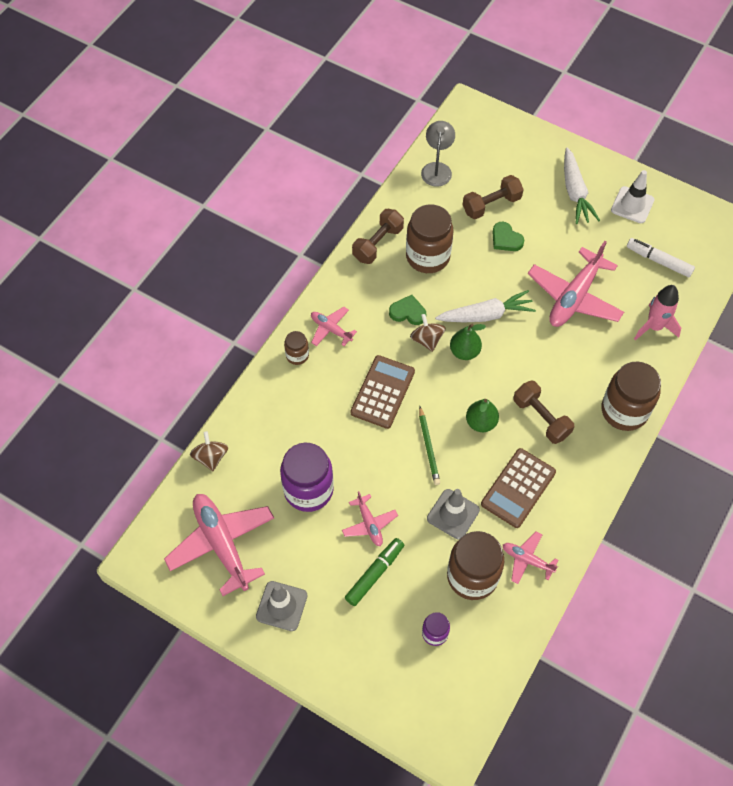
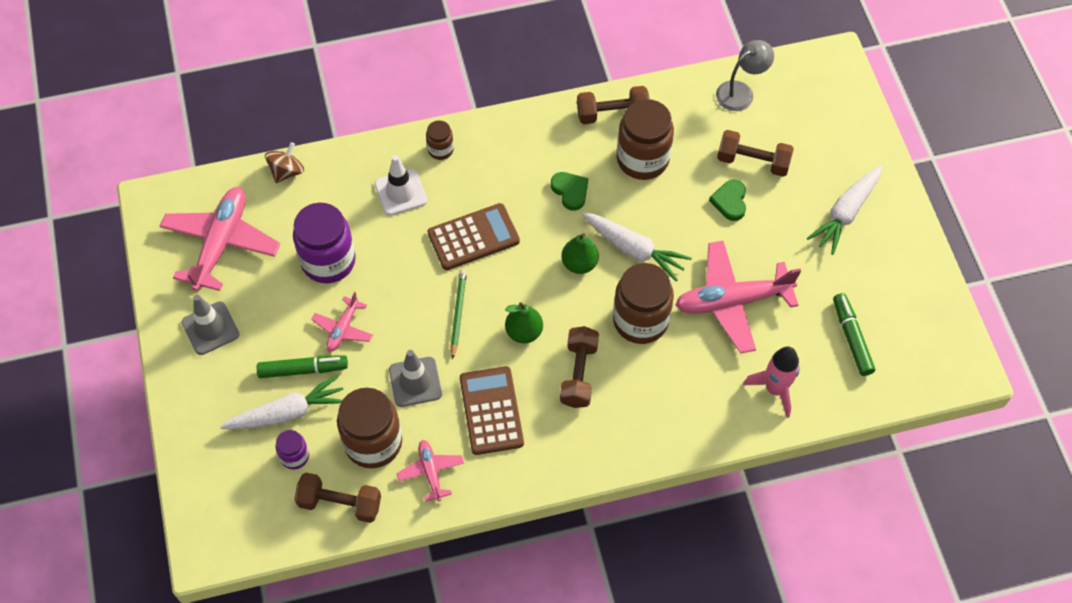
camera: 45 degrees right, 0 degrees up
pink plane [311,307,357,346] -> none
brown spinning top [410,314,446,352] -> none
green pencil [419,407,440,485] -> green pencil turned 150 degrees clockwise [450,269,467,360]
brown calculator [481,448,556,528] -> brown calculator turned 90 degrees clockwise [460,366,524,455]
brown jar [602,362,661,431] -> brown jar moved to [613,263,674,344]
white traffic cone [611,170,654,223] -> white traffic cone moved to [375,155,427,216]
white marker [627,238,695,278] -> green marker [833,293,875,376]
none -> white carrot [220,375,343,429]
none -> brown dumbbell [294,473,381,523]

